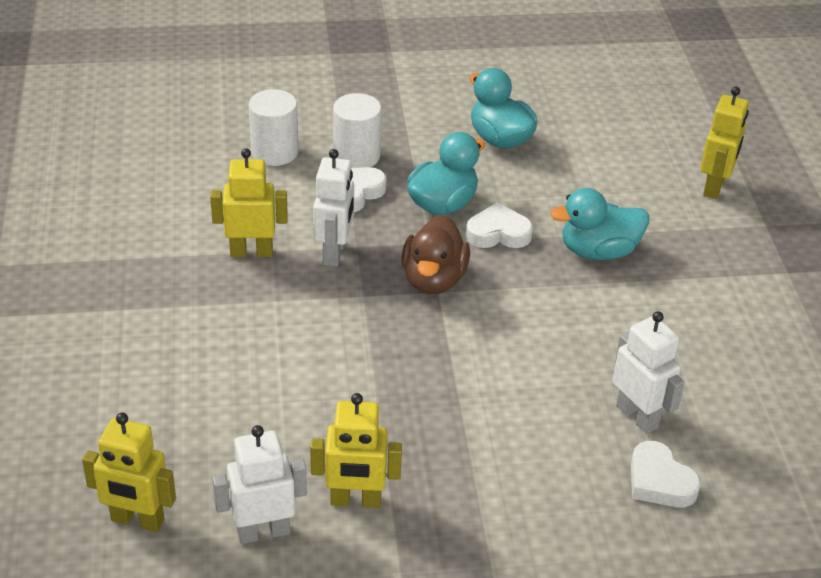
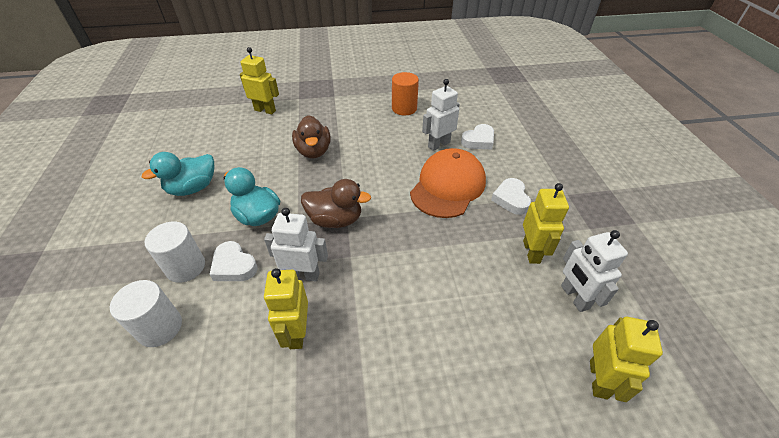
camera: 90 degrees left, 5 degrees up
white heart [466,203,533,248] -> white heart moved to [491,178,531,215]
turquoise duck [550,188,649,260] -> brown duck [292,115,331,158]
none -> orange cylinder [392,72,419,115]
none -> orange cap [410,148,486,218]

